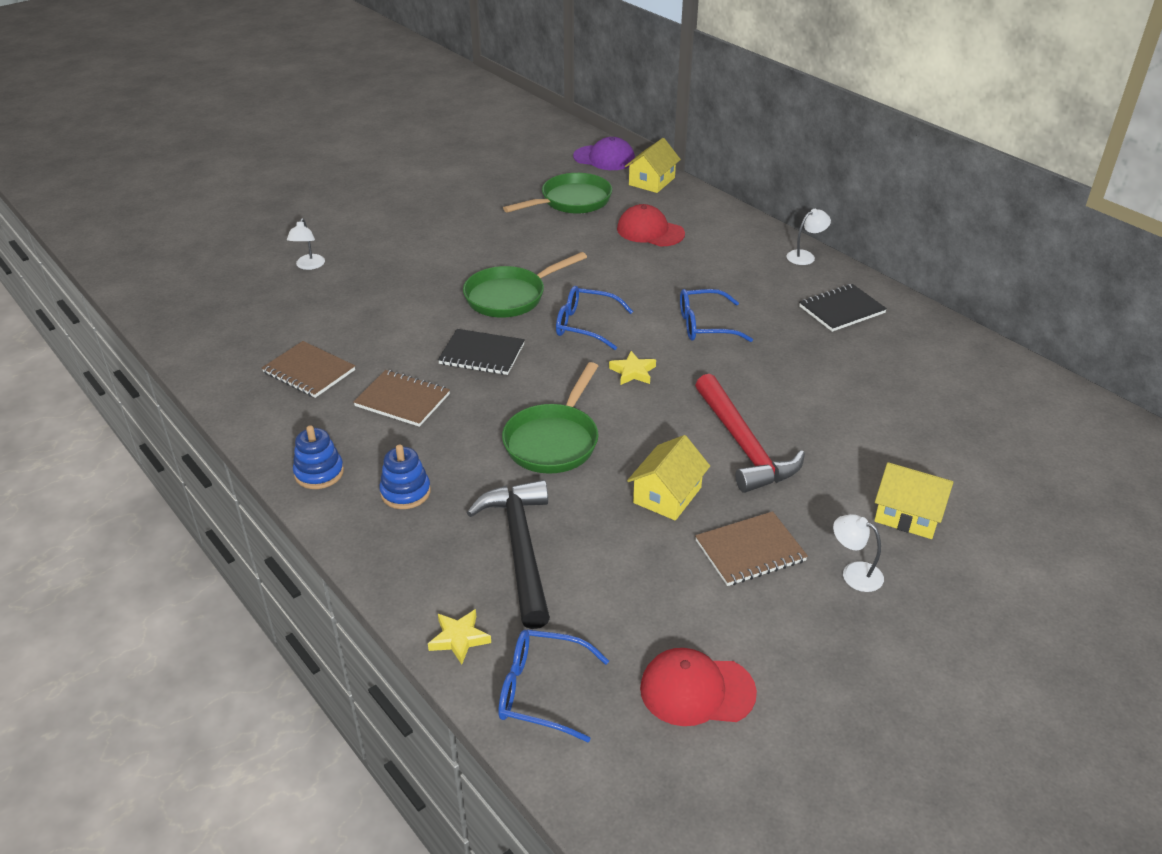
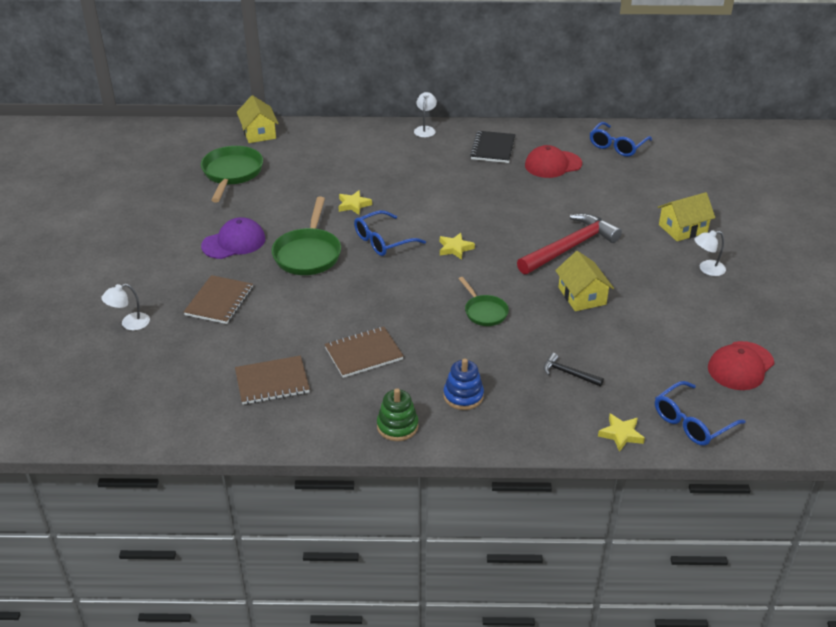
camera: 50 degrees left, 0 degrees up
white lamp [287,218,325,270] -> white lamp turned 105 degrees clockwise [101,284,150,331]
blue stacking toy [293,425,344,489] -> green stacking toy [377,388,418,441]
black notebook [438,329,525,375] -> none
black hammer [467,480,550,629] -> black hammer [544,353,604,387], size x0.45
green pan [502,362,599,474] -> green pan [459,277,509,326], size x0.59
purple cap [573,137,635,170] -> purple cap moved to [201,217,265,259]
red cap [617,204,685,246] -> red cap moved to [525,145,582,178]
blue glasses [680,289,753,342] -> blue glasses moved to [590,122,652,157]
red hammer [695,374,805,493] -> red hammer turned 60 degrees counterclockwise [517,213,622,274]
brown notebook [695,511,808,586] -> brown notebook moved to [184,275,253,324]
none -> yellow star [338,190,372,215]

